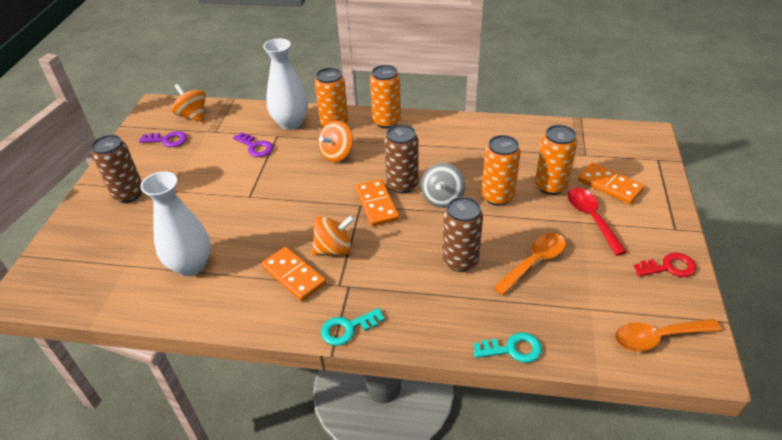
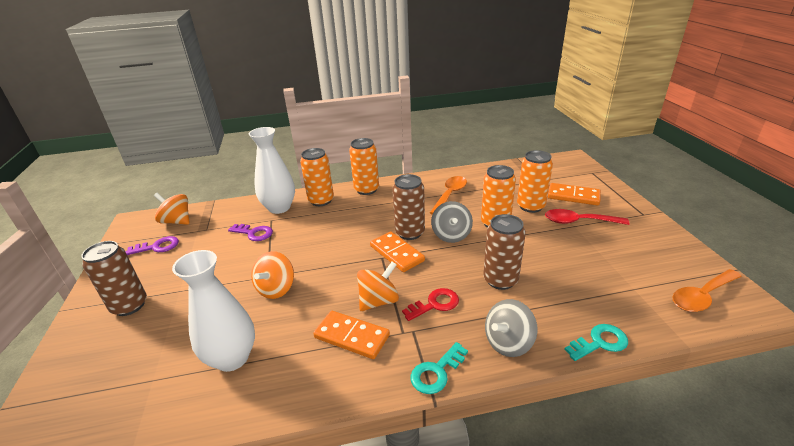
camera: 20 degrees left, 10 degrees down
orange spinning top [318,121,353,162] -> orange spinning top moved to [251,251,294,299]
orange spoon [493,233,566,296] -> orange spoon moved to [430,176,467,215]
red spoon [567,188,627,256] -> red spoon turned 45 degrees counterclockwise [545,209,630,225]
red key [634,253,696,277] -> red key moved to [402,288,459,321]
none -> grey spinning top [485,299,538,357]

